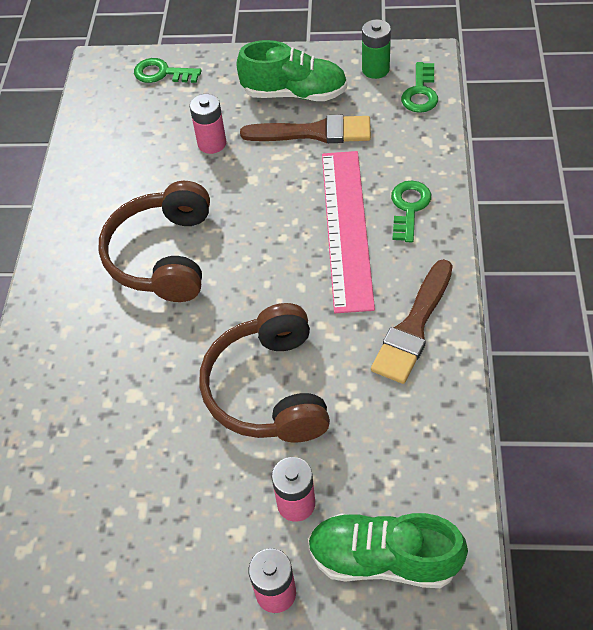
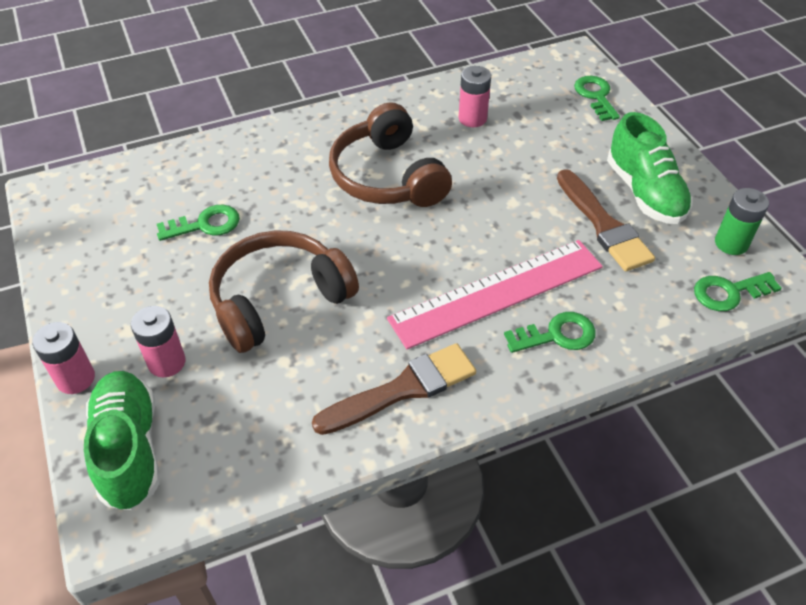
camera: 60 degrees right, 5 degrees down
brown headphones [99,181,210,302] -> brown headphones turned 90 degrees counterclockwise [329,102,452,207]
pink battery [189,94,226,154] -> pink battery moved to [458,66,491,127]
brown brush [371,259,453,384] -> brown brush turned 150 degrees clockwise [312,343,476,435]
none -> green key [157,205,240,241]

